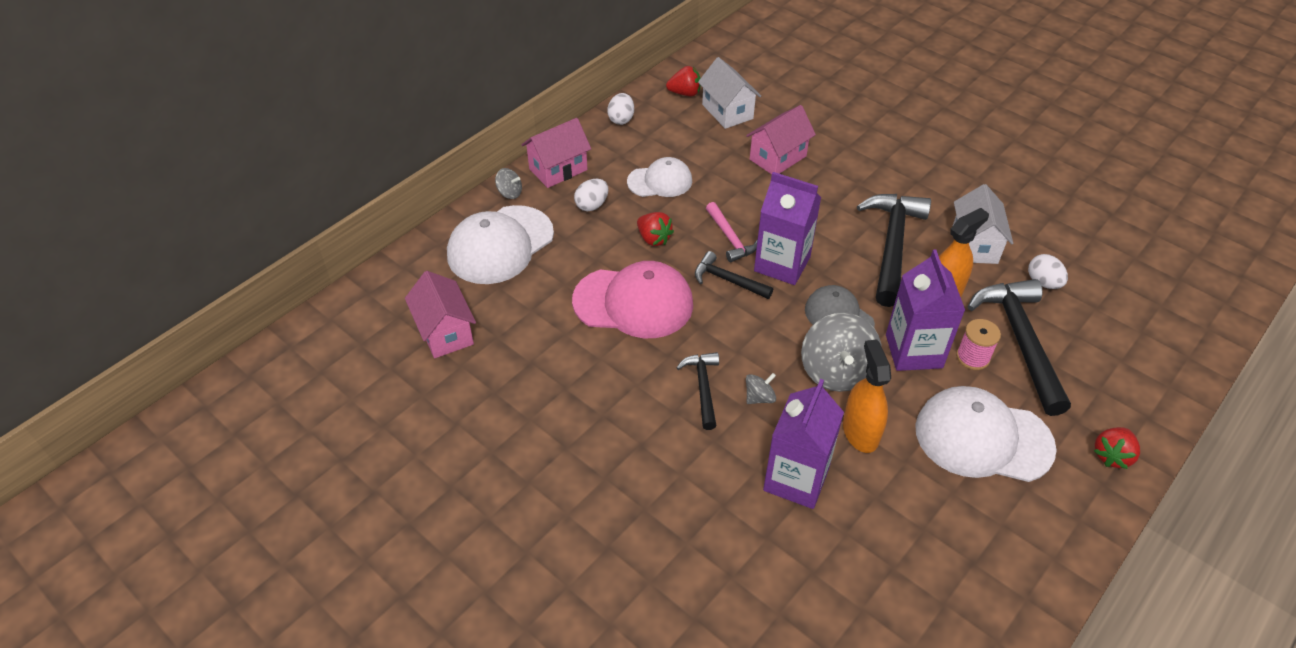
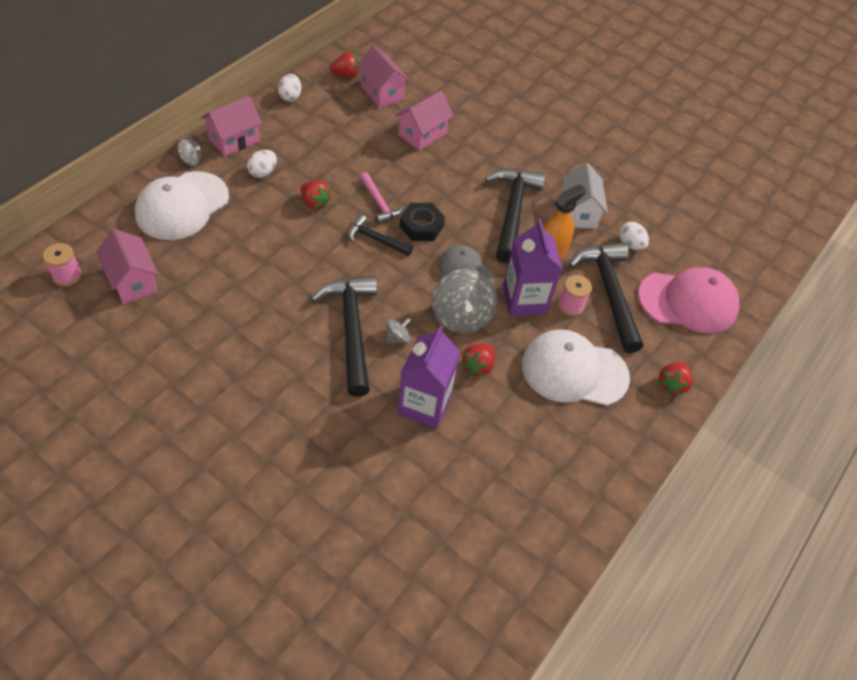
camera: 10 degrees left, 5 degrees up
pink cap [572,261,693,338] -> pink cap moved to [638,267,740,333]
white cap [627,157,692,197] -> none
black hammer [676,352,719,430] -> black hammer [311,276,377,397], size x1.86
white house [698,57,761,129] -> pink house [356,45,410,108]
purple carton [754,172,821,285] -> black nut [400,203,445,241]
orange spray bottle [843,339,891,453] -> red strawberry [461,344,495,377]
none -> pink spool [43,243,82,286]

